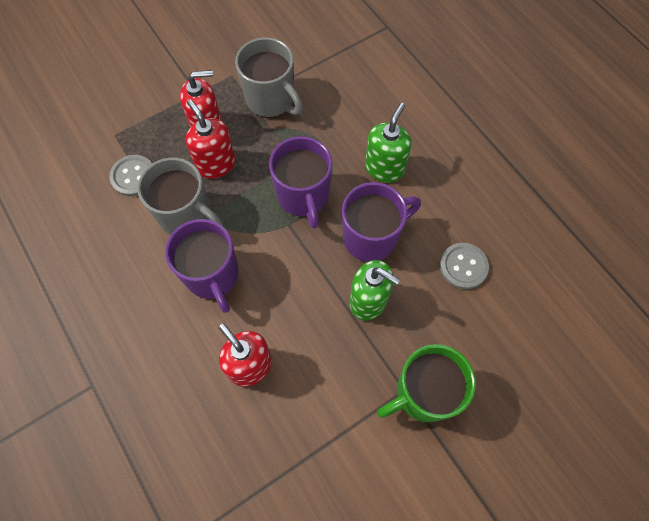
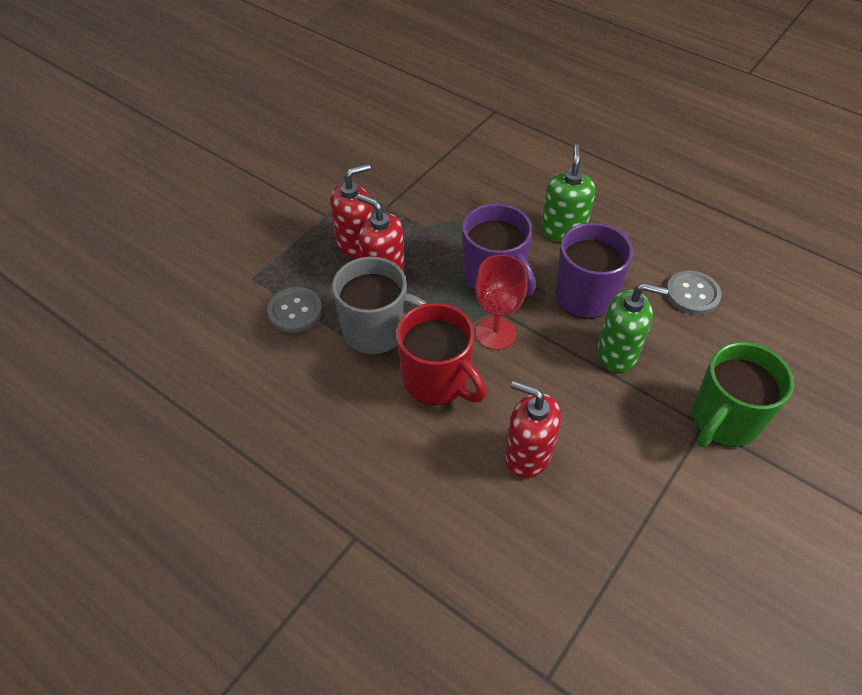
camera: 20 degrees left, 15 degrees down
purple mug [165,219,239,313] -> red mug [396,303,487,405]
grey mug [235,37,303,118] -> none
none -> red goblet [475,254,528,350]

